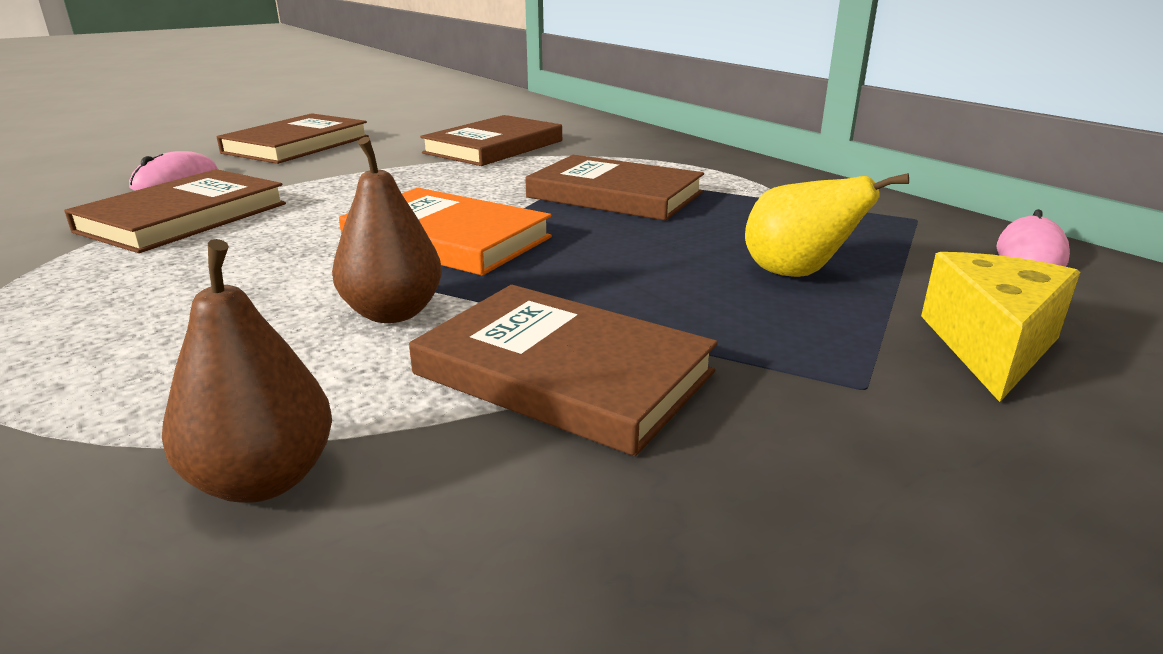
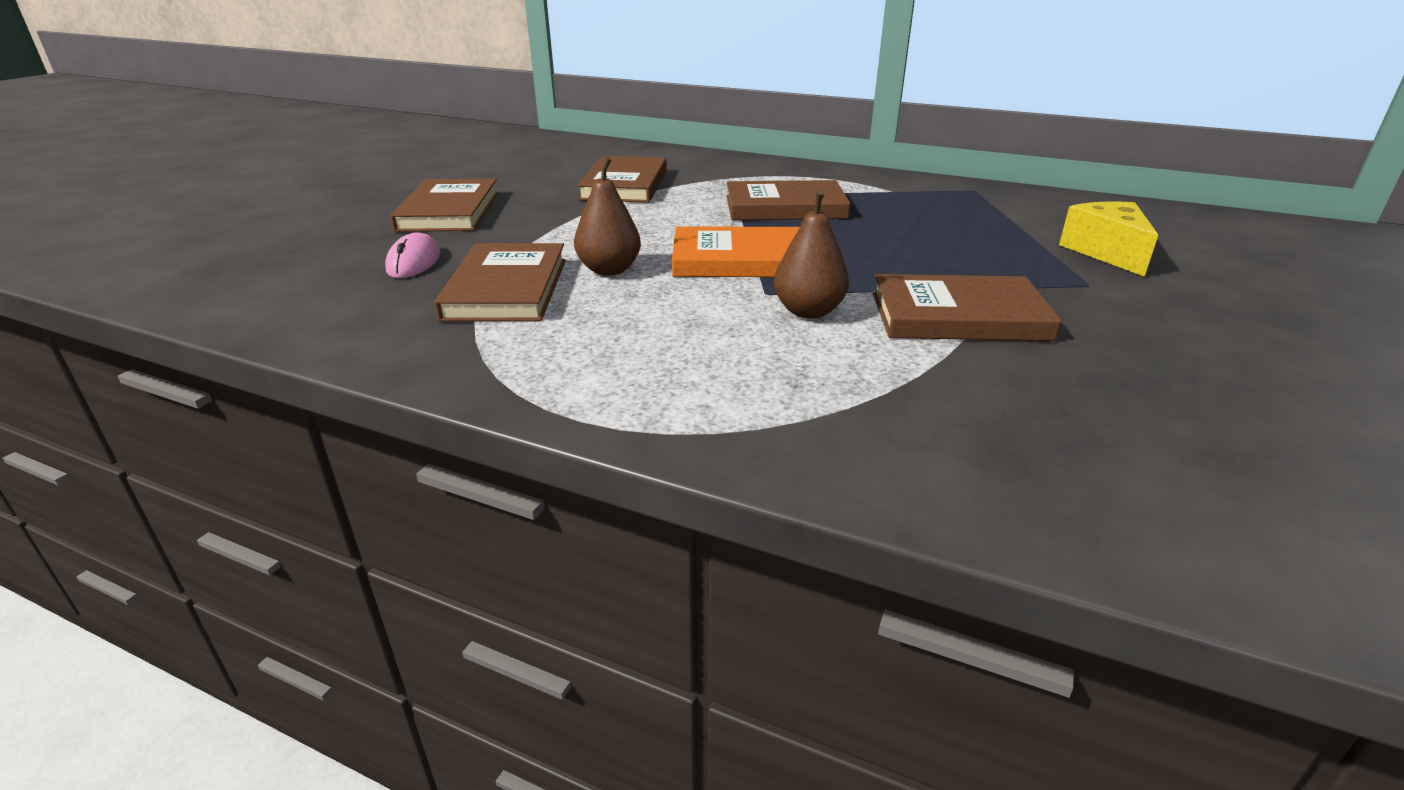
camera: 30 degrees left, 5 degrees up
brown pear [162,239,332,503] -> brown pear moved to [574,157,641,275]
yellow pear [745,173,909,277] -> none
pink mouse [996,209,1070,267] -> none

